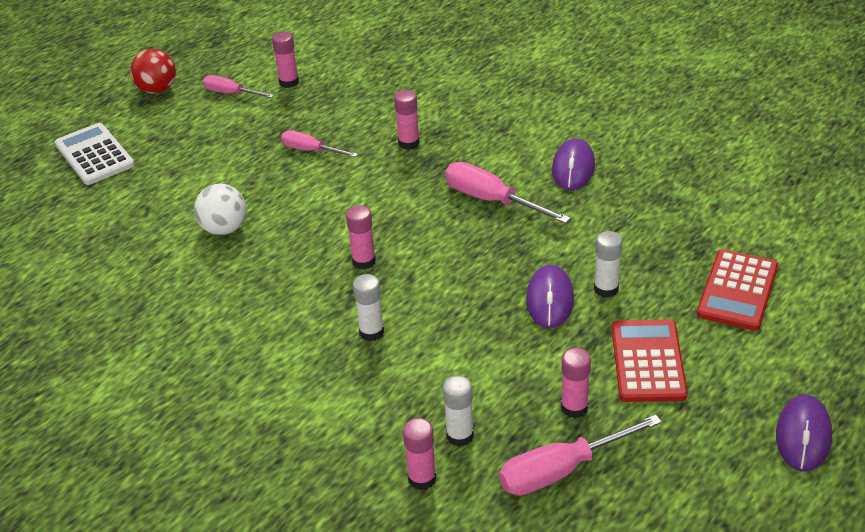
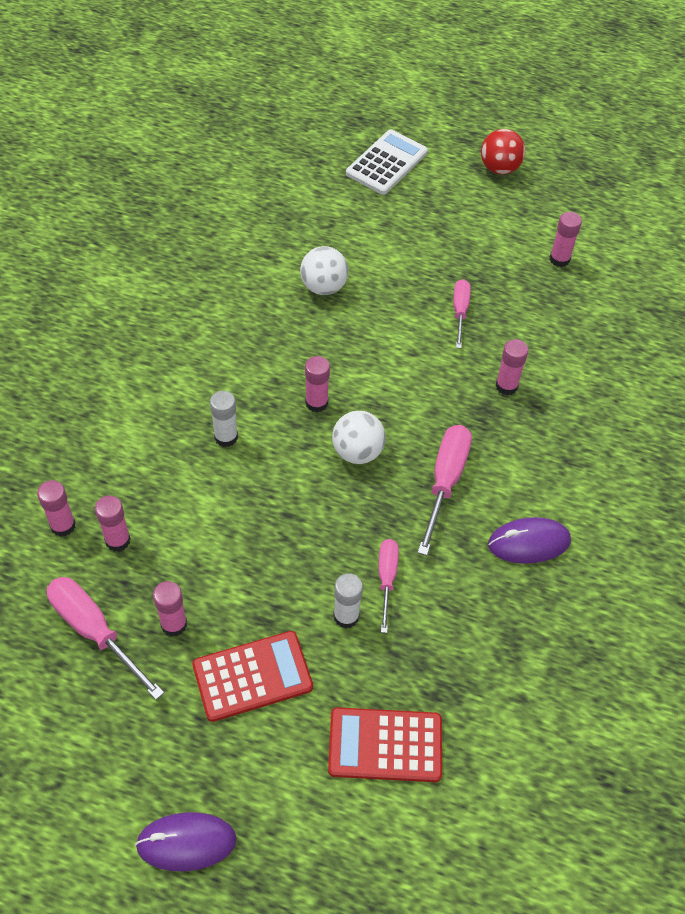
camera: 65 degrees right, 15 degrees up
pink screwdriver [203,75,274,98] -> pink screwdriver moved to [379,539,399,633]
white glue stick [443,376,474,446] -> pink glue stick [95,496,131,552]
purple mouse [526,264,574,328] -> none
none -> white ball [332,411,386,464]

